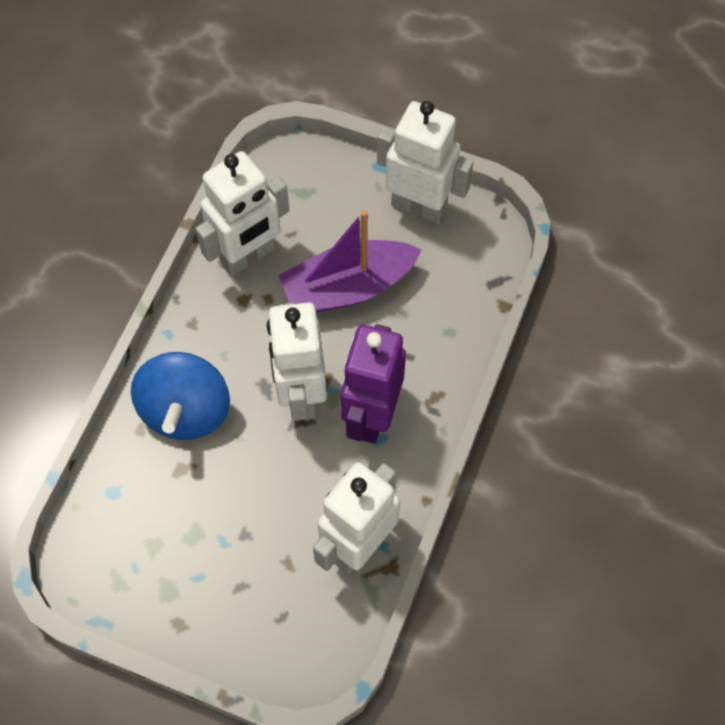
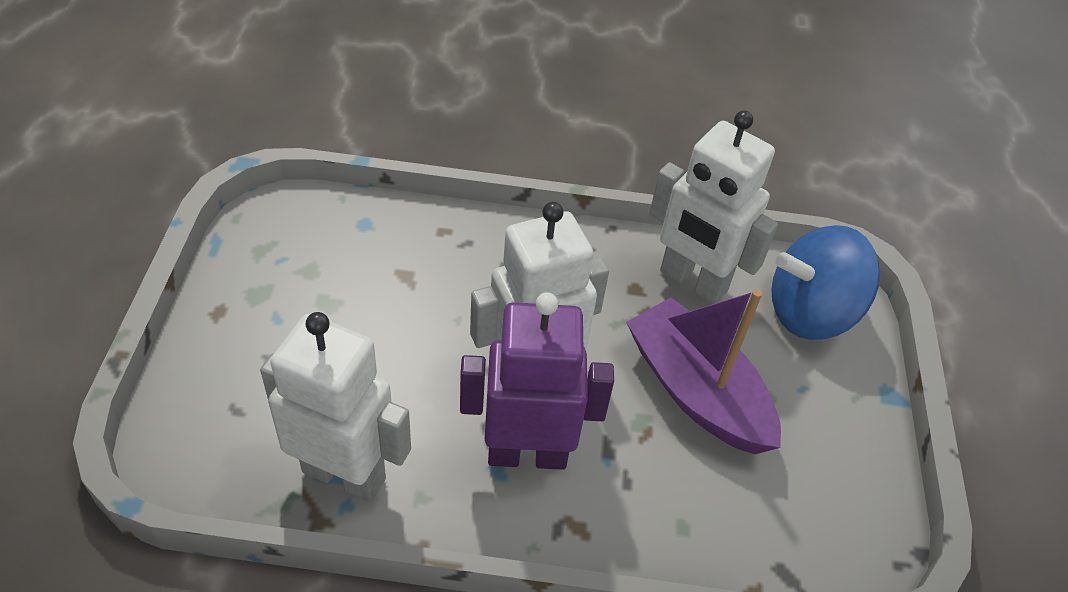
camera: 70 degrees right, 15 degrees down
blue spinning top [131,352,230,440] -> blue spinning top moved to [771,225,880,340]
white robot [377,101,474,224] -> none

